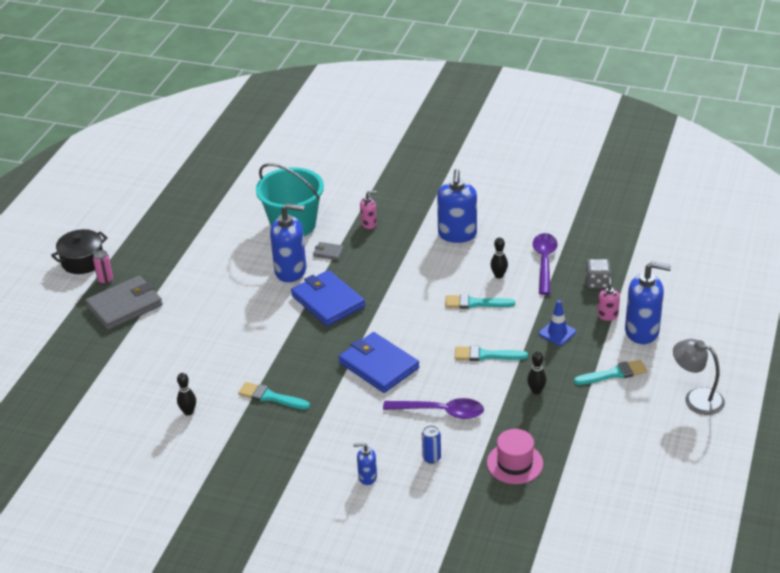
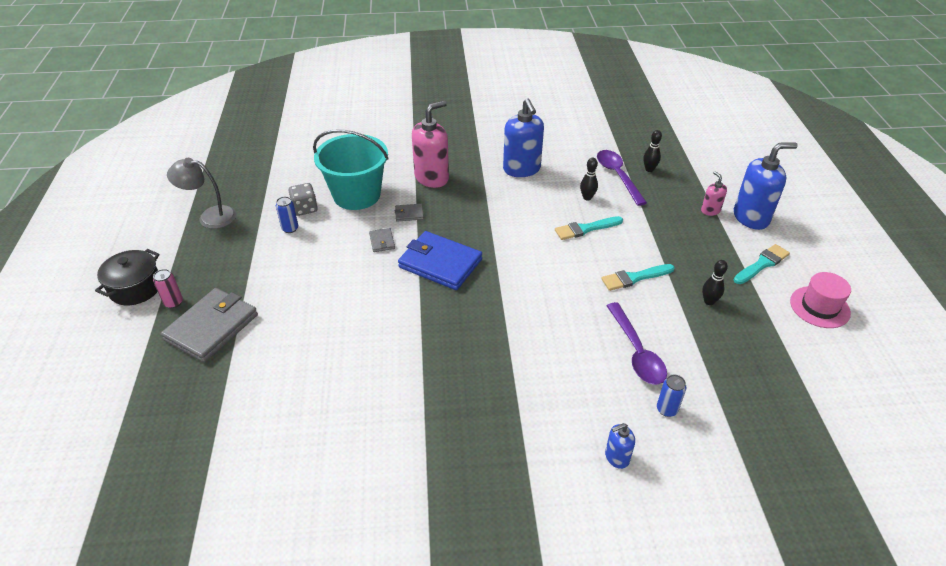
camera: 25 degrees left, 5 degrees up
black bowling pin [177,373,196,416] -> black bowling pin moved to [643,130,662,172]
turquoise brush [238,382,310,410] -> none
blue soap dispenser [270,203,306,282] -> grey wallet [369,228,395,252]
blue wallet [338,332,419,393] -> none
pink soap dispenser [360,191,377,229] -> pink soap dispenser [412,101,449,188], size x2.01
purple spoon [383,398,484,419] -> purple spoon turned 90 degrees clockwise [606,302,667,385]
pink hat [487,429,543,484] -> pink hat moved to [790,272,851,328]
blue traffic cone [539,300,576,346] -> none
grey dice [586,259,611,289] -> grey dice moved to [288,183,318,216]
grey lamp [673,339,725,415] -> grey lamp moved to [167,158,236,229]
none -> blue can [276,196,298,233]

